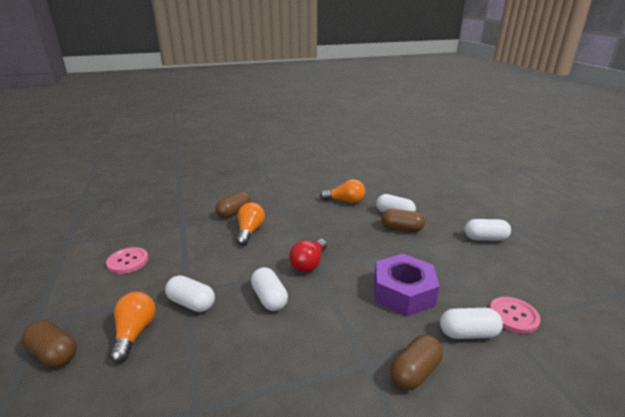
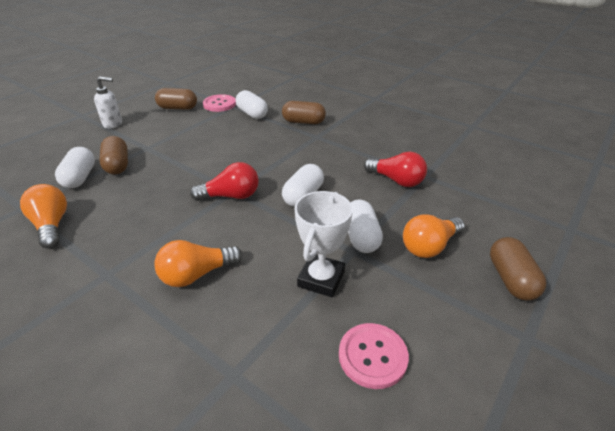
camera: 125 degrees left, 10 degrees up
brown capsule [215,192,251,218] -> brown capsule moved to [155,88,197,110]
purple nut [374,254,439,316] -> none
white capsule [465,219,511,241] -> white soap dispenser [94,76,122,129]
none -> white trophy [295,191,353,297]
none -> red light bulb [364,151,427,187]

